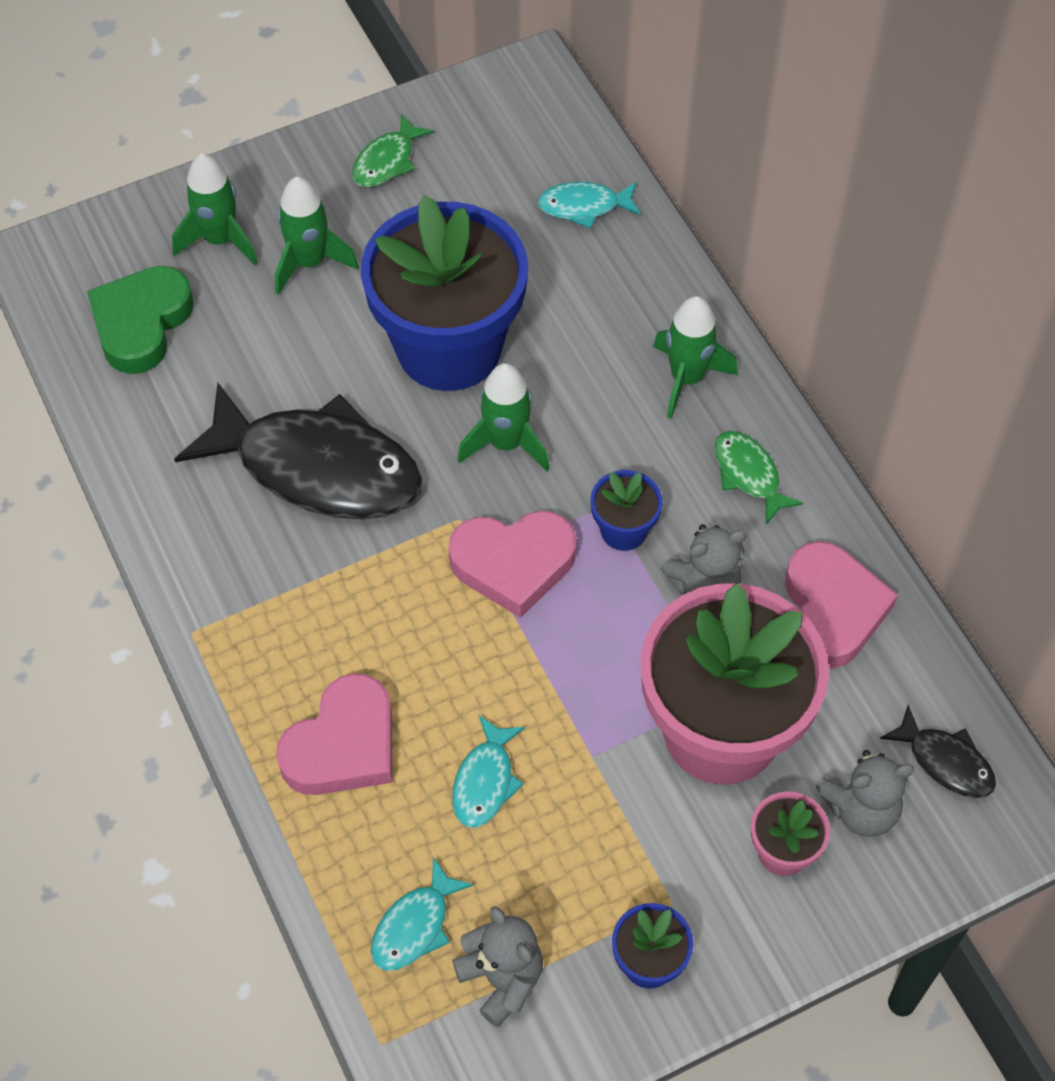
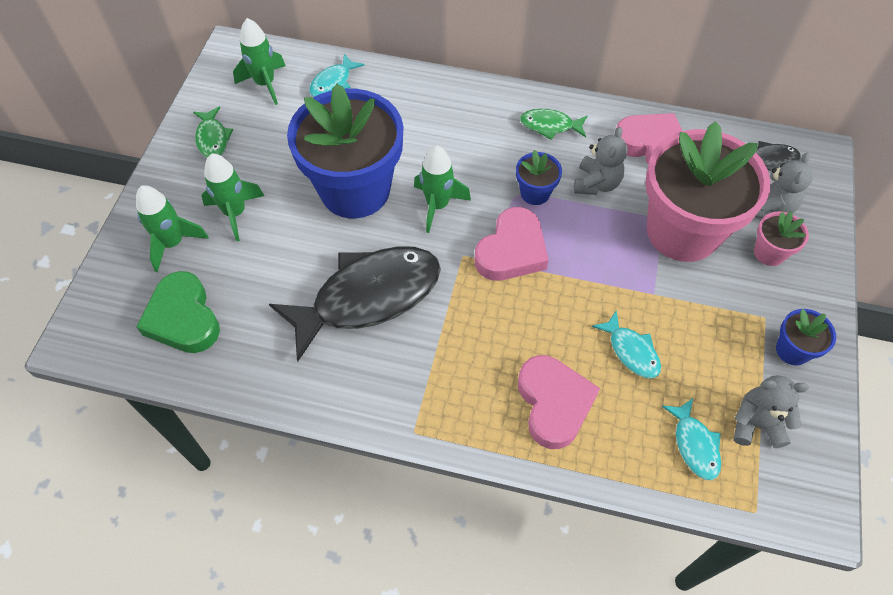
camera: 50 degrees left, 0 degrees up
green rocket [653,296,738,419] -> green rocket moved to [233,18,285,105]

